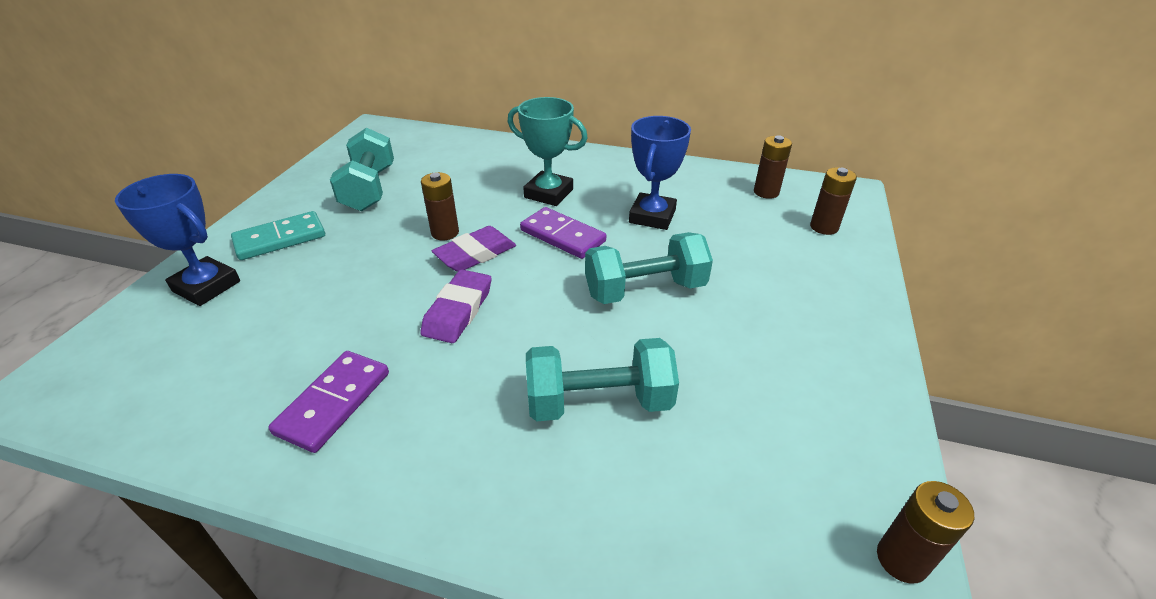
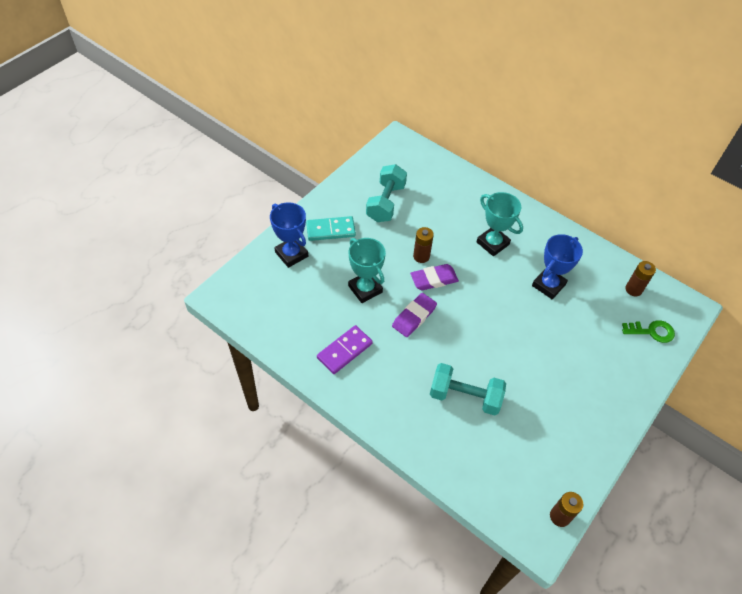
camera: 20 degrees right, 15 degrees up
purple domino [520,207,606,259] -> none
turquoise dumbbell [585,232,713,304] -> none
brown battery [810,167,857,235] -> green key [622,320,675,343]
none -> turquoise trophy [348,238,386,303]

